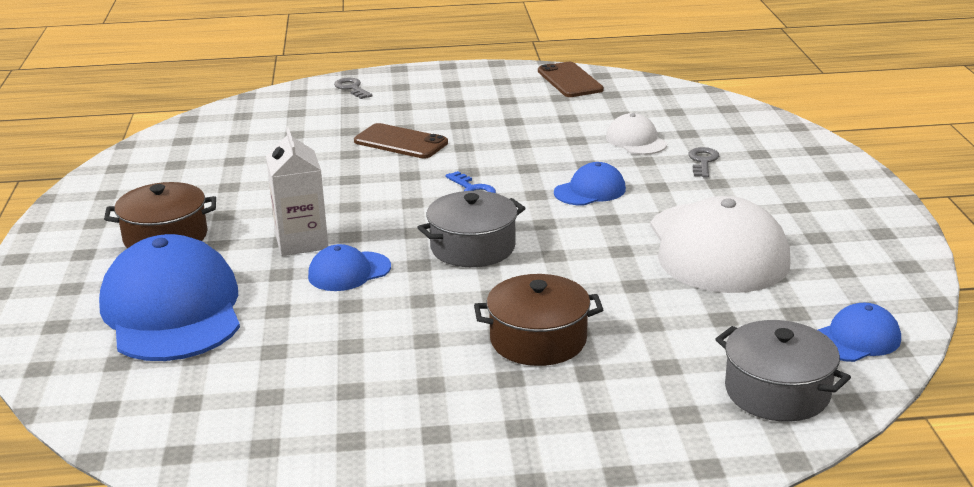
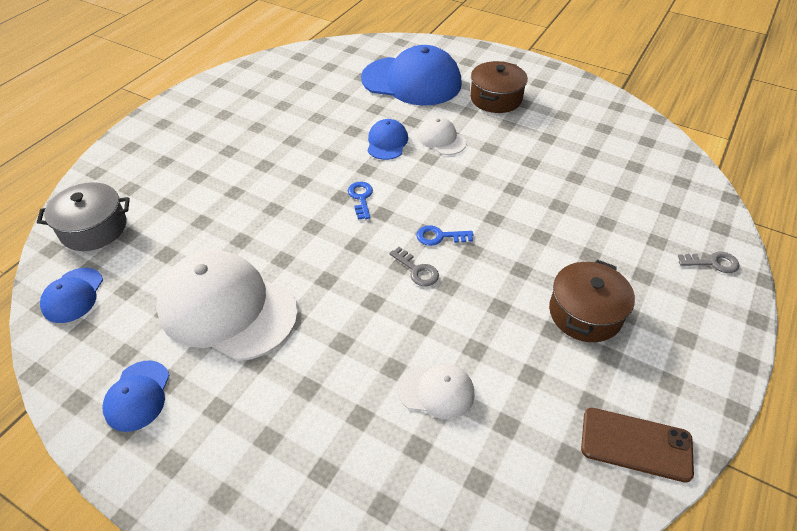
camera: 125 degrees right, 20 degrees up
white carton [266,127,328,256] -> white cap [417,117,467,155]
brown phone [354,123,448,159] -> none
grey pot [417,191,525,267] -> blue key [348,182,373,220]
brown pot [474,274,603,366] -> brown pot moved to [549,260,635,342]
blue cap [554,162,626,206] -> blue cap moved to [103,360,170,432]
grey key [688,147,719,178] -> grey key moved to [389,247,439,286]

